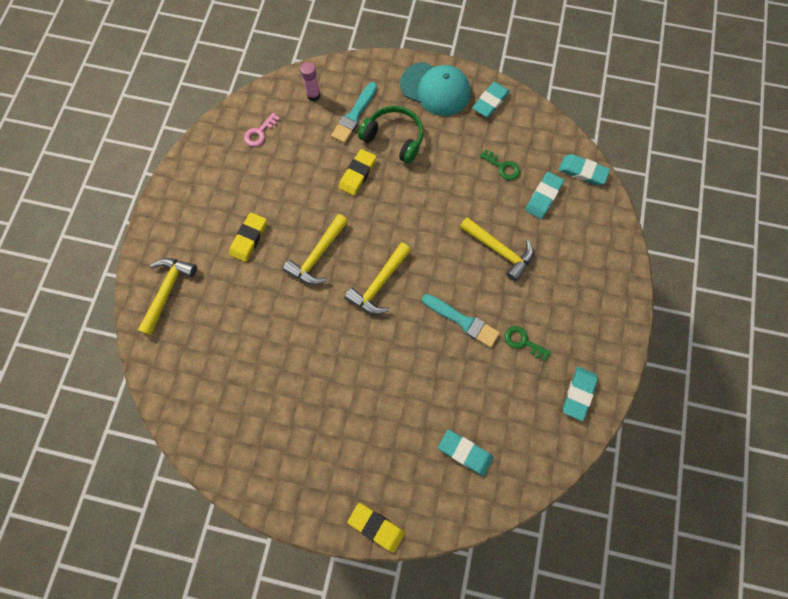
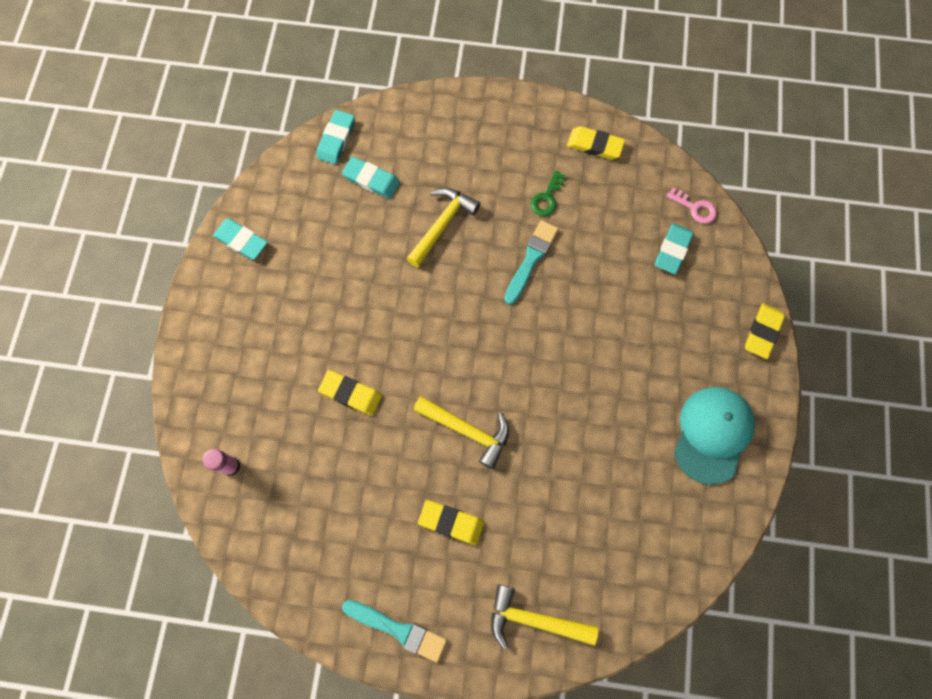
camera: 95 degrees left, 0 degrees up
pink key [244,113,280,146] -> pink key moved to [666,187,717,224]
turquoise brush [331,82,377,143] -> turquoise brush moved to [342,600,447,663]
yellow hammer [344,242,411,315] -> none
green headphones [358,106,424,164] -> none
turquoise cap [400,62,470,116] -> turquoise cap moved to [674,387,755,485]
green key [480,149,520,180] -> none
turquoise eraser [563,367,598,421] -> yellow eraser [567,126,625,160]

